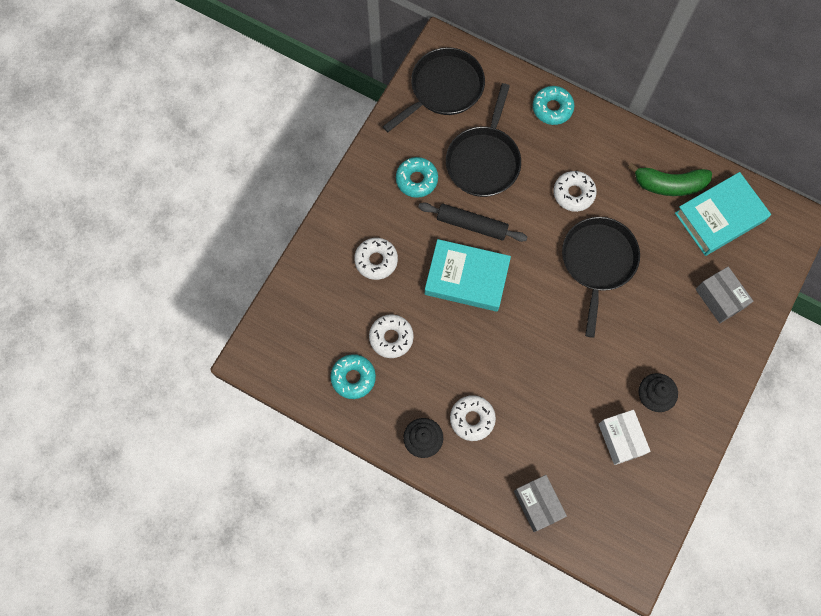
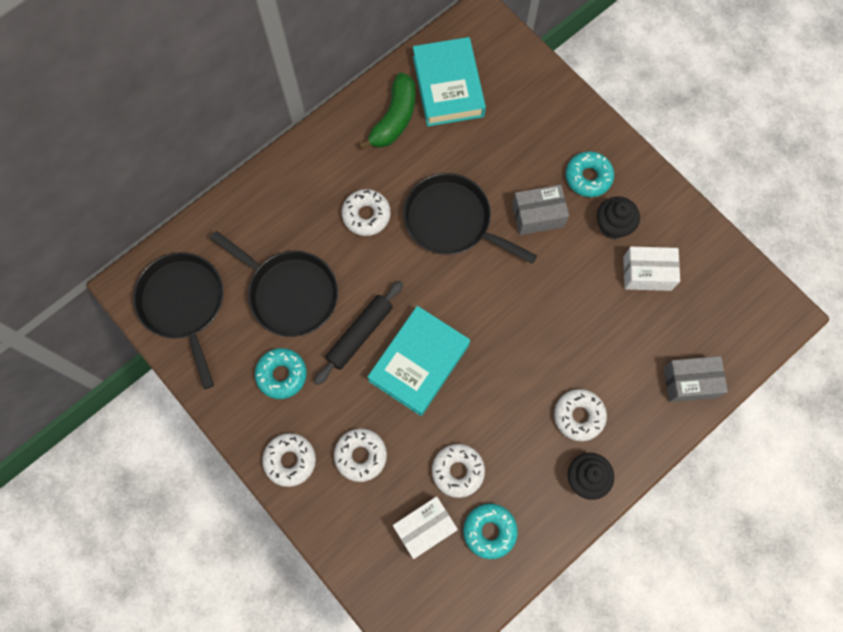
camera: 70 degrees left, 0 degrees up
turquoise donut [533,86,574,125] -> turquoise donut moved to [566,151,614,197]
grey box [695,267,753,323] -> grey box moved to [512,185,569,235]
none -> white donut [262,433,316,487]
none -> white box [393,496,458,559]

